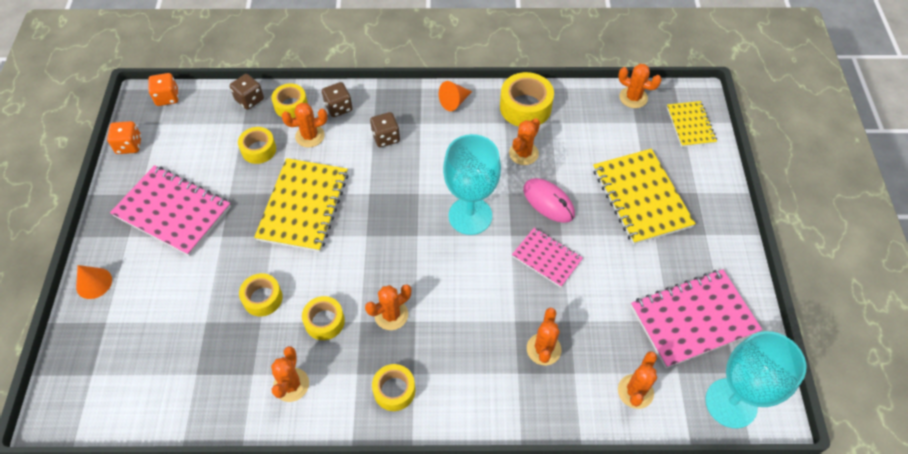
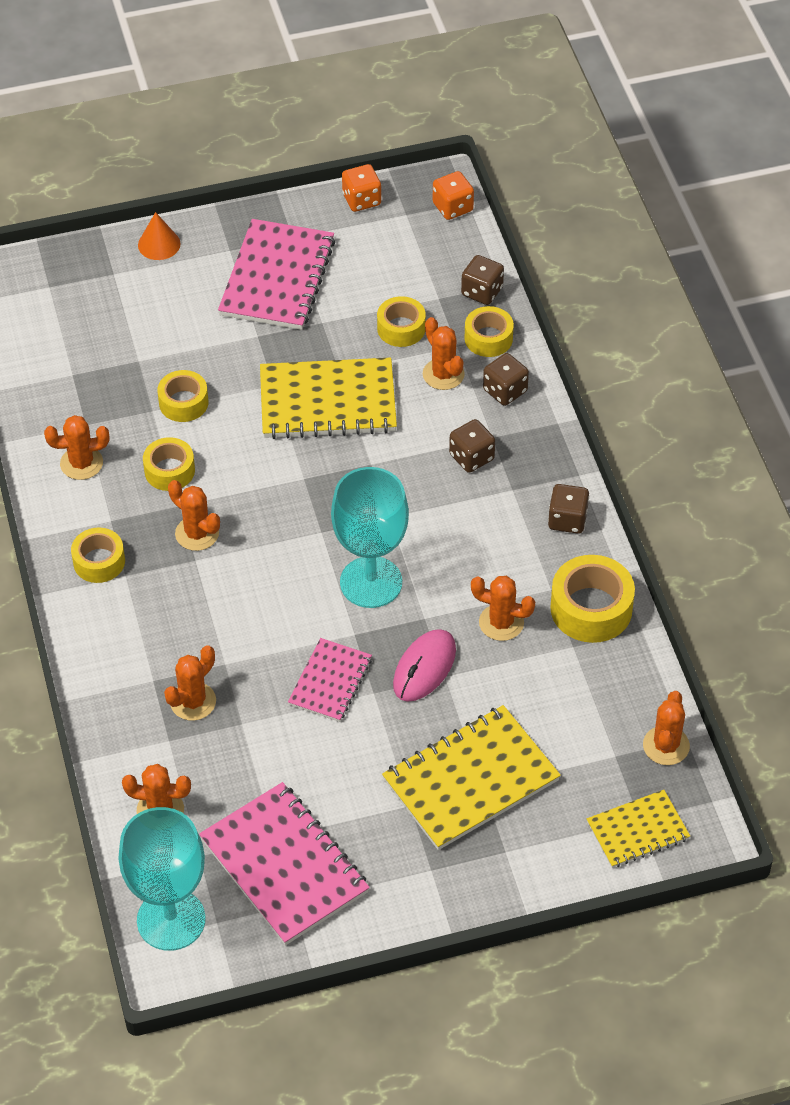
camera: 75 degrees right, 5 degrees down
orange cone [439,81,472,111] -> brown dice [548,484,589,534]
orange cactus [527,308,561,365] -> orange cactus turned 45 degrees counterclockwise [164,645,216,721]

